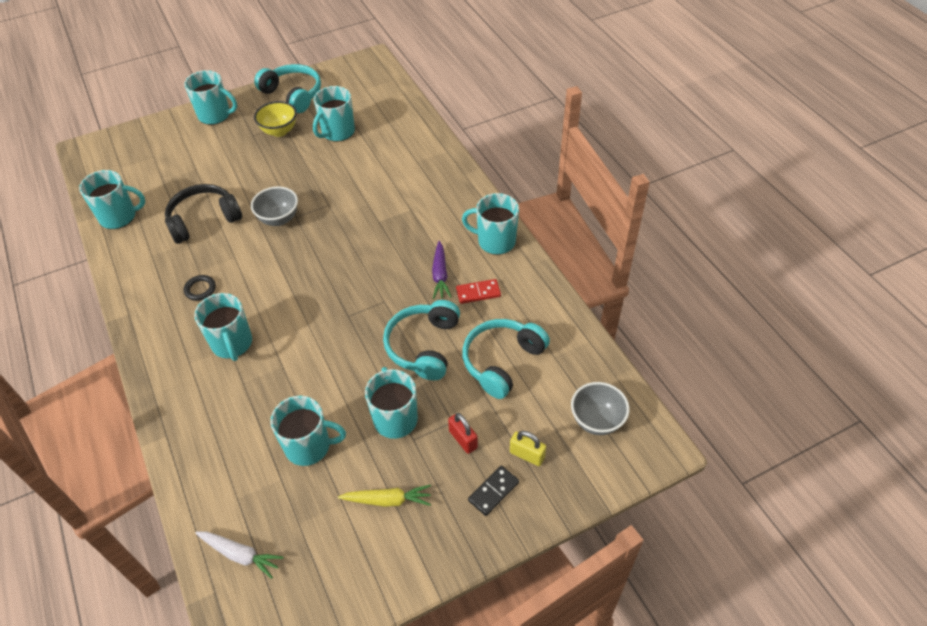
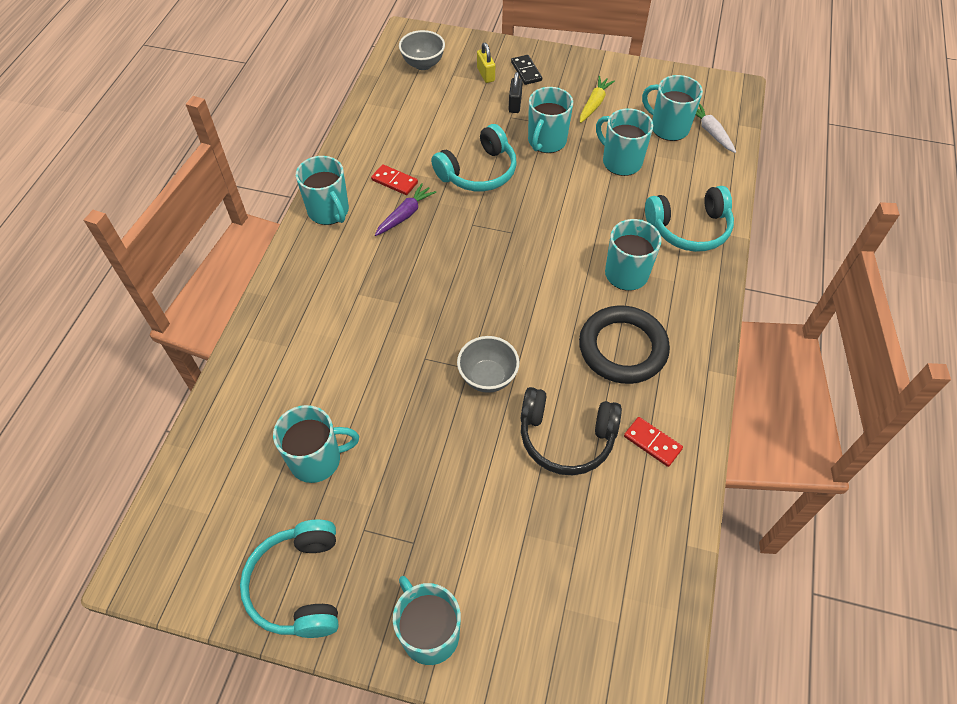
camera: 140 degrees left, 5 degrees up
turquoise mug [79,170,145,229] -> turquoise mug moved to [642,75,703,141]
black ring [183,275,216,301] -> black ring [579,305,670,384], size x2.36
yellow bowl [254,101,297,137] -> none
yellow carrot [338,485,431,507] -> yellow carrot turned 75 degrees clockwise [580,76,615,123]
red padlock [448,413,478,454] -> black padlock [509,72,523,113]
turquoise headphones [462,319,550,399] -> turquoise headphones moved to [645,186,734,252]
black domino [468,466,519,516] -> black domino turned 75 degrees clockwise [511,55,542,85]
none -> red domino [624,417,683,467]

